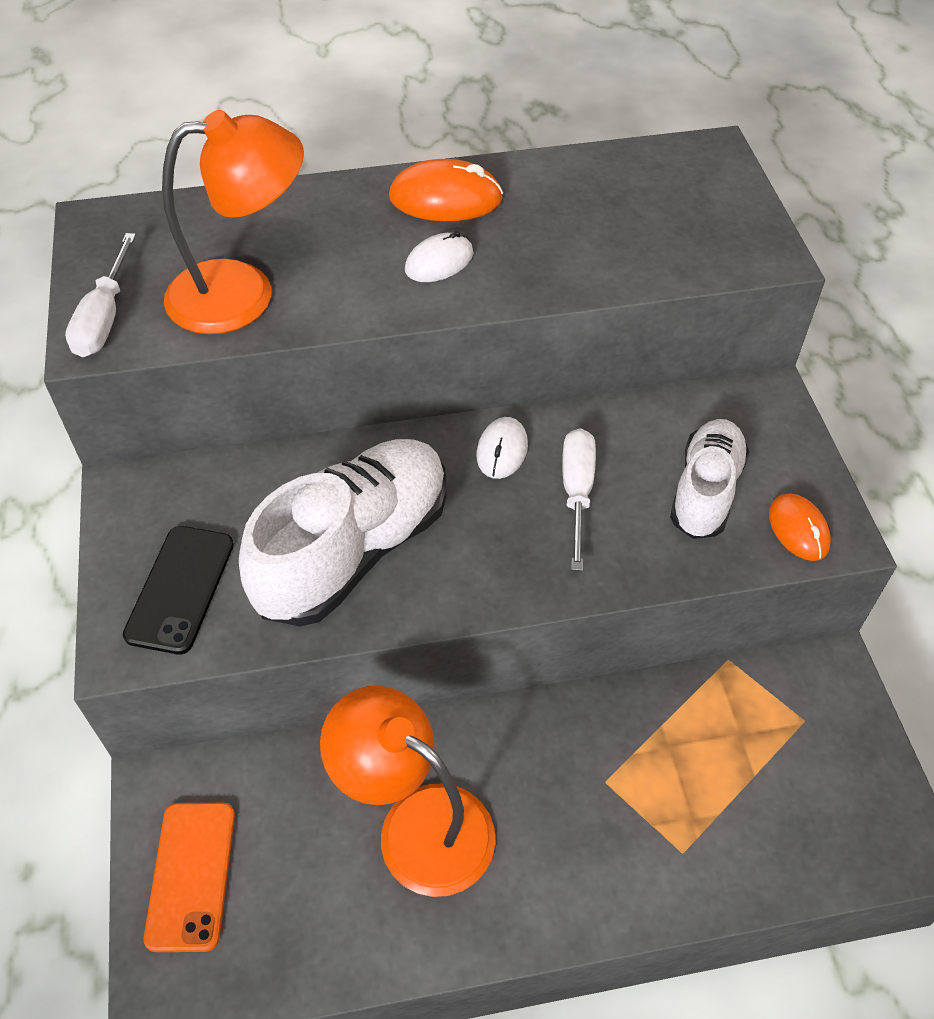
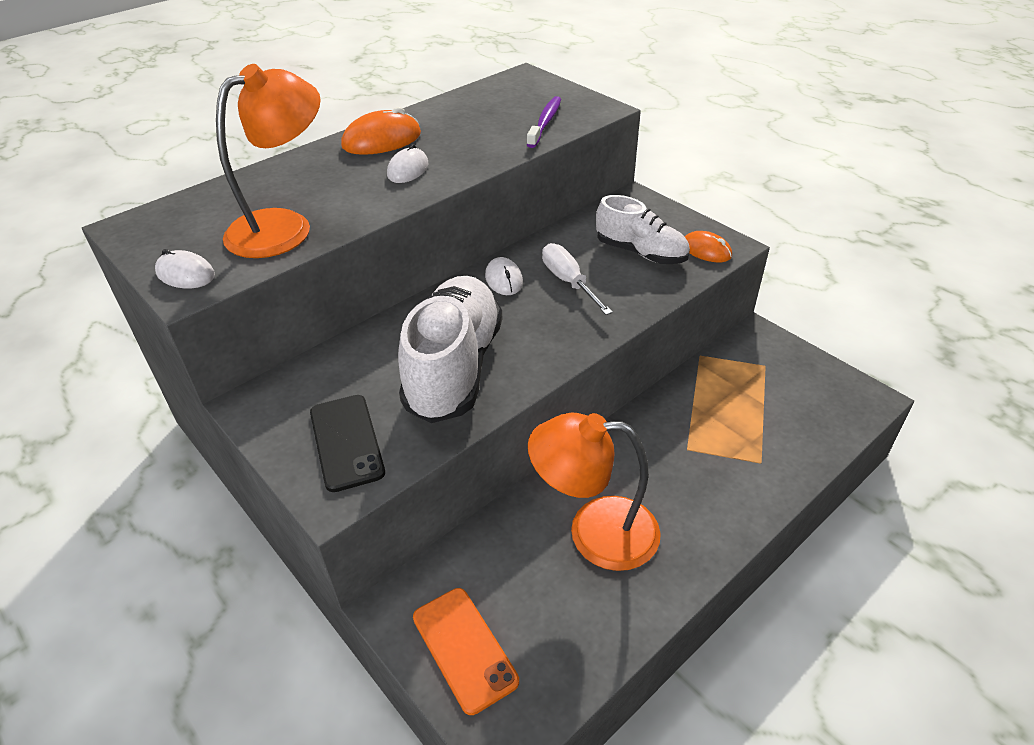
camera: 30 degrees left, 10 degrees down
white screwdriver [65,233,136,357] -> white mouse [155,249,215,288]
white shoe [670,419,749,539] -> white shoe turned 135 degrees clockwise [596,195,690,264]
none -> purple toothbrush [527,96,561,148]

